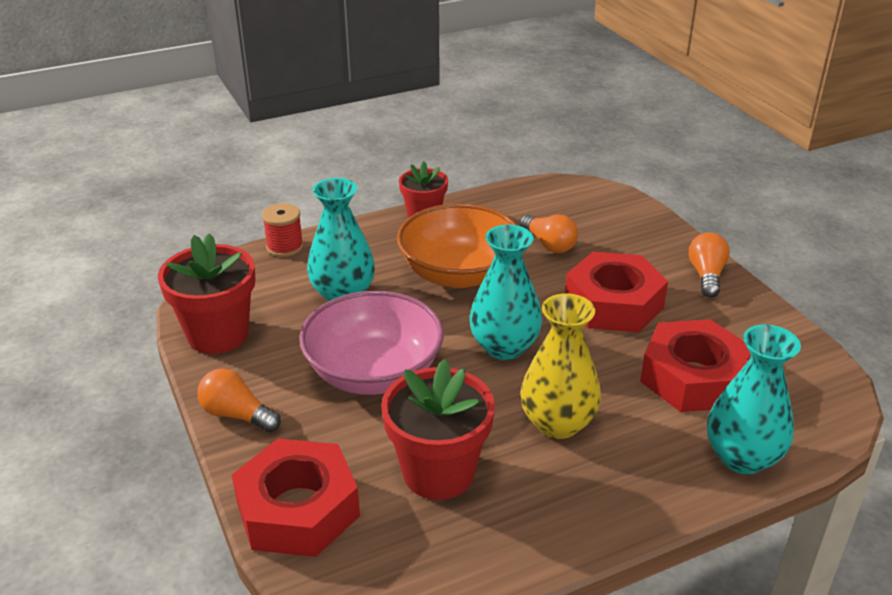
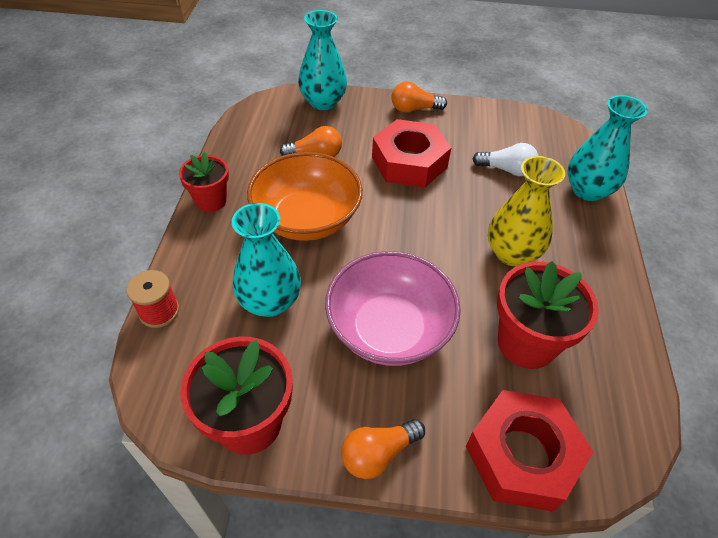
camera: 60 degrees left, 15 degrees up
turquoise vase [469,225,542,360] -> turquoise vase moved to [298,10,347,110]
red nut [640,319,750,412] -> white light bulb [473,143,539,176]
orange light bulb [689,232,730,298] -> orange light bulb turned 45 degrees counterclockwise [391,82,447,113]

